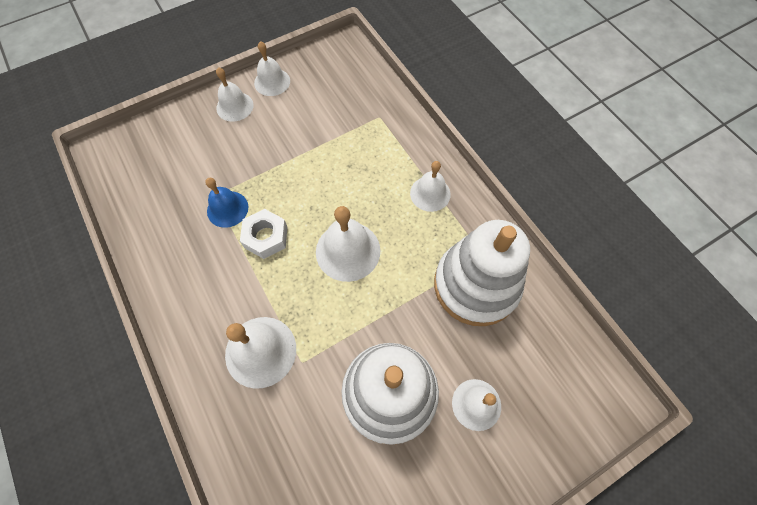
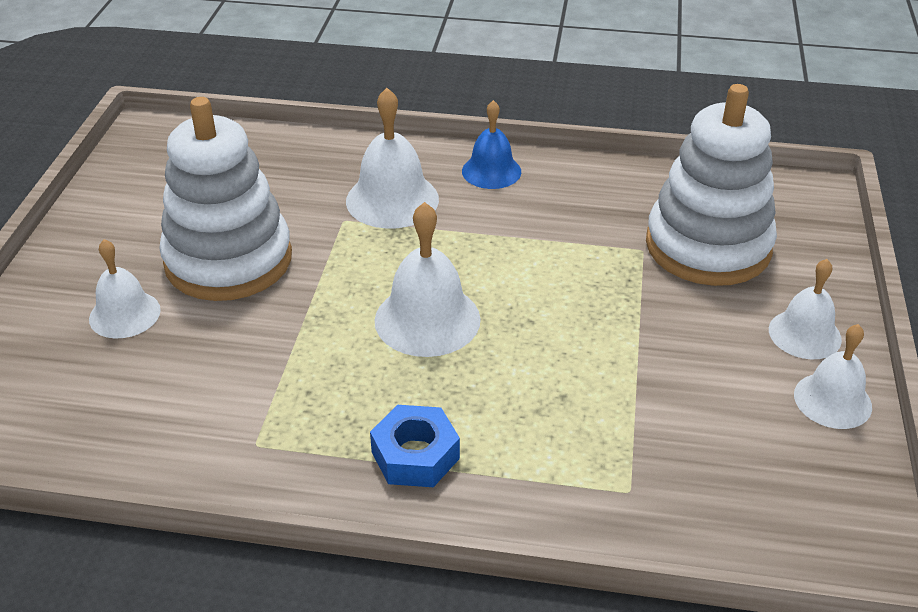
camera: 130 degrees right, 25 degrees down
blue bell [205,178,248,228] -> blue bell moved to [462,100,521,189]
white nut [240,209,287,259] -> none
white bell [410,161,451,212] -> blue nut [370,405,460,487]
white stacking toy [434,220,530,326] -> white stacking toy moved to [646,84,777,286]

